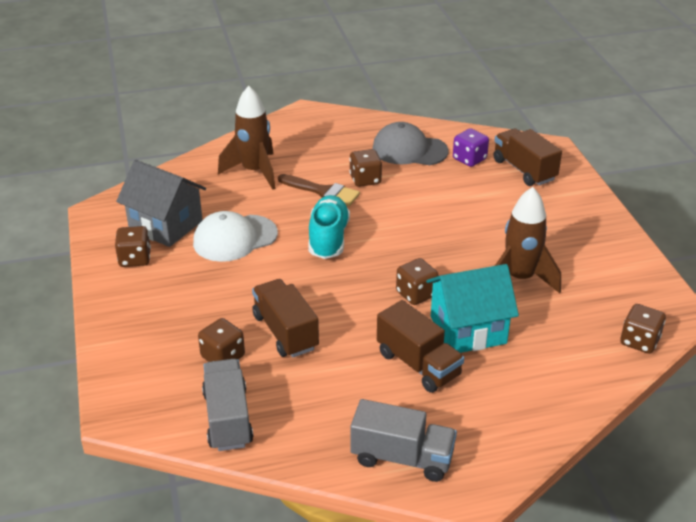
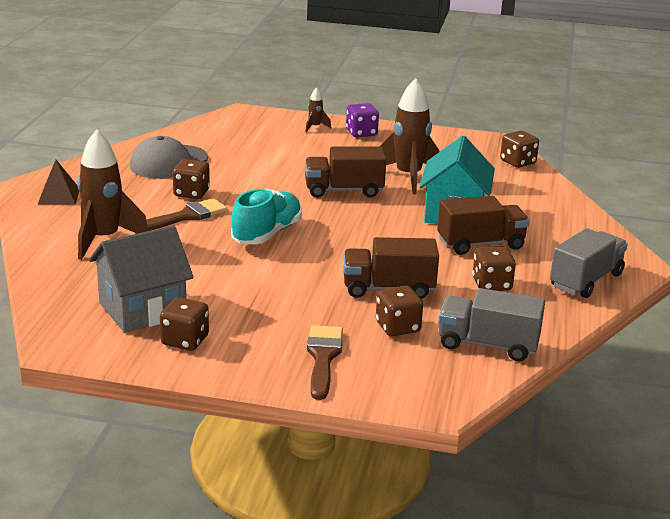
camera: 65 degrees left, 10 degrees down
white cap [193,211,278,262] -> none
turquoise shoe [308,195,350,259] -> turquoise shoe turned 90 degrees clockwise [231,189,302,245]
brown dice [396,258,439,305] -> brown dice moved to [472,247,516,291]
purple dice [453,128,489,167] -> purple dice moved to [346,103,379,137]
brown truck [493,128,562,186] -> brown truck moved to [305,147,386,198]
none -> brown pyramid [38,160,79,205]
none -> brown rocket [305,87,331,132]
none -> brown brush [307,325,343,400]

